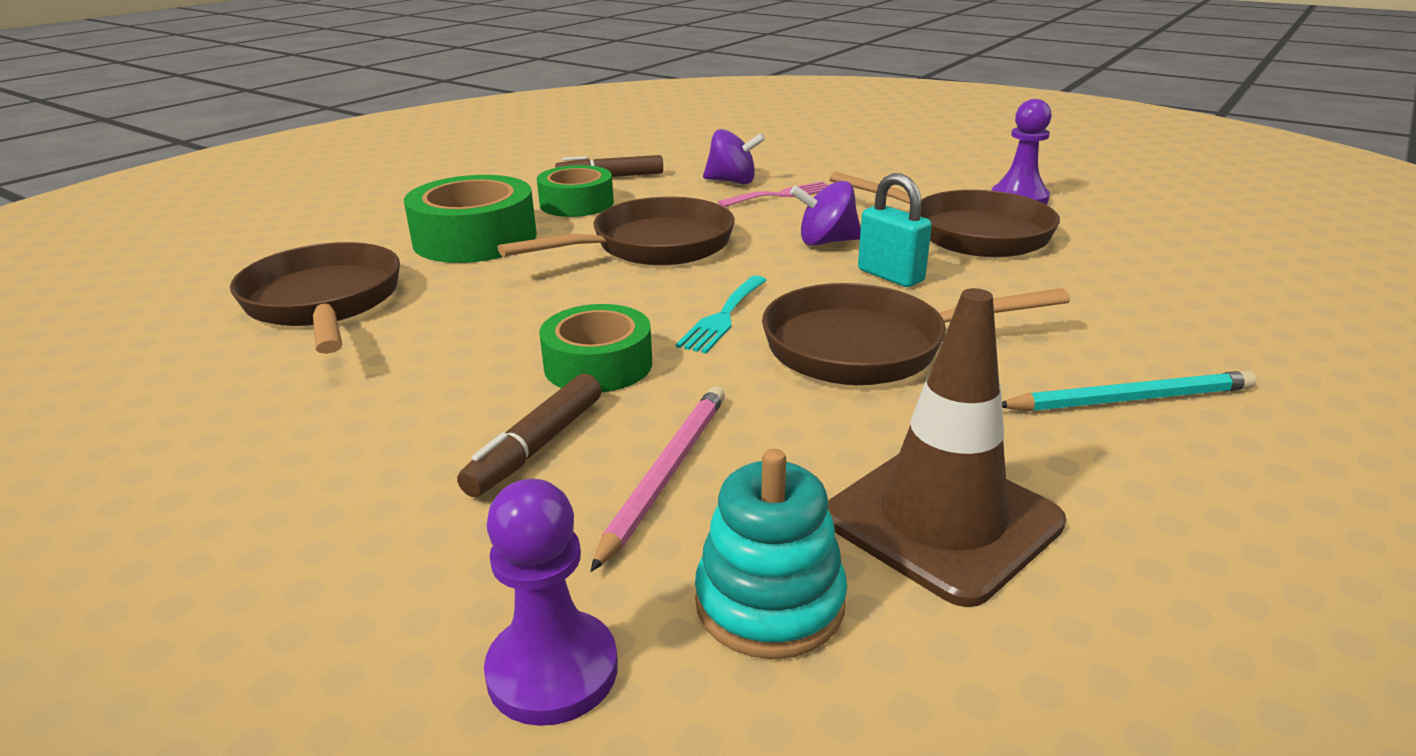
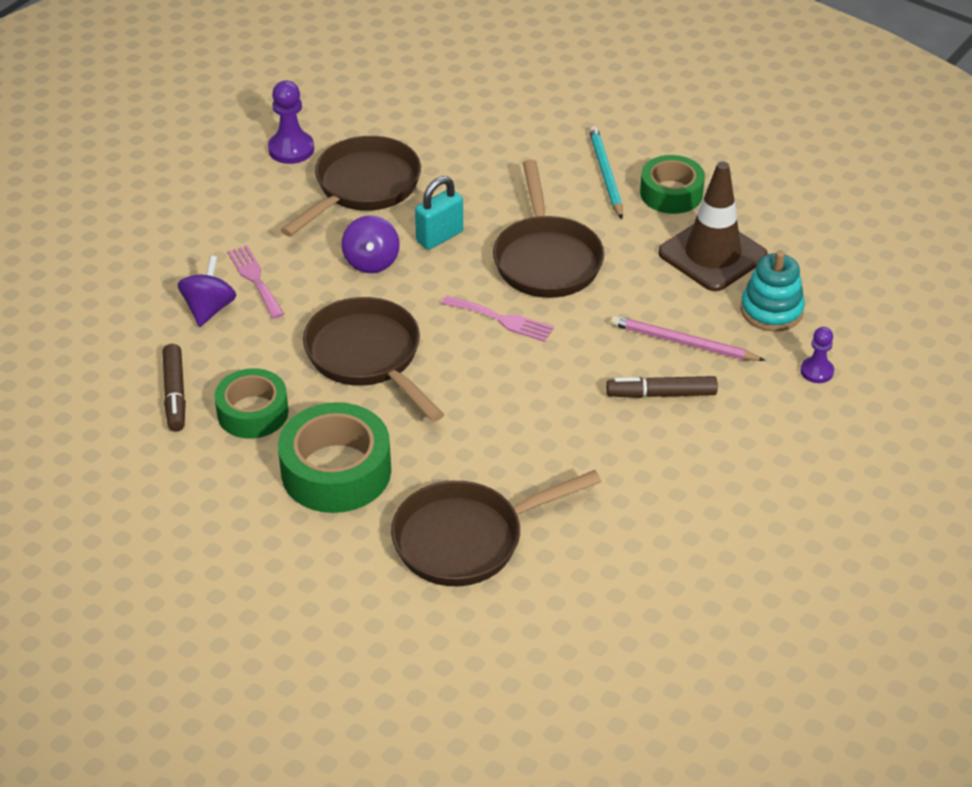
camera: 90 degrees left, 15 degrees up
brown marker [457,374,601,497] -> brown marker turned 150 degrees clockwise [606,376,718,398]
purple pawn [484,479,618,726] -> purple pawn [801,327,834,383], size x0.63
green tape [539,304,652,393] -> green tape moved to [640,155,705,214]
turquoise fork [676,276,767,353] -> pink fork [442,295,554,342]

